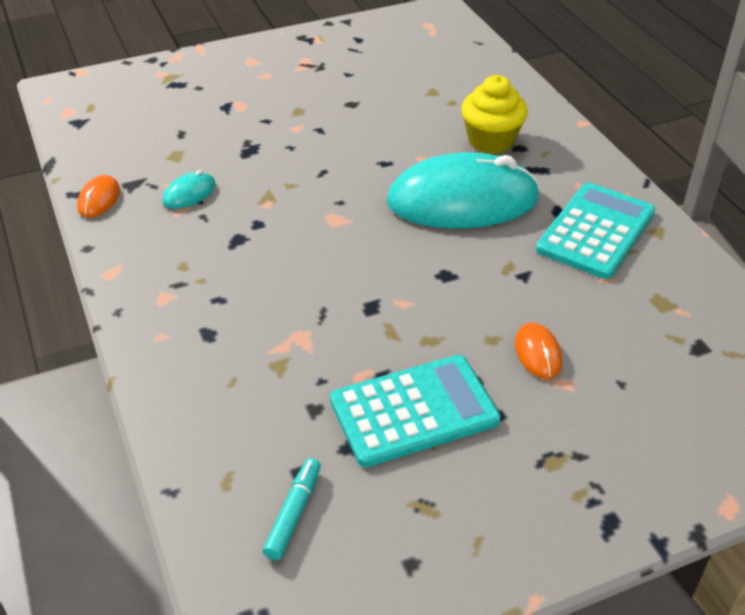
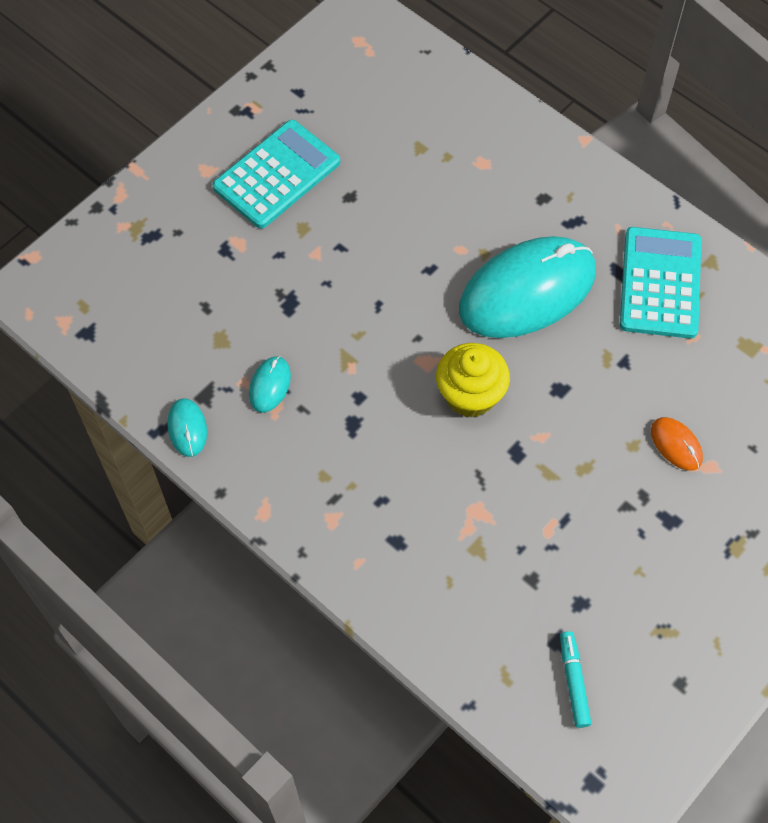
camera: 25 degrees left, 20 degrees up
orange mouse [77,175,120,217] -> turquoise mouse [167,398,207,457]
turquoise calculator [330,355,501,467] -> turquoise calculator moved to [212,120,340,229]
yellow cupcake [461,75,528,154] -> yellow cupcake moved to [436,343,510,418]

